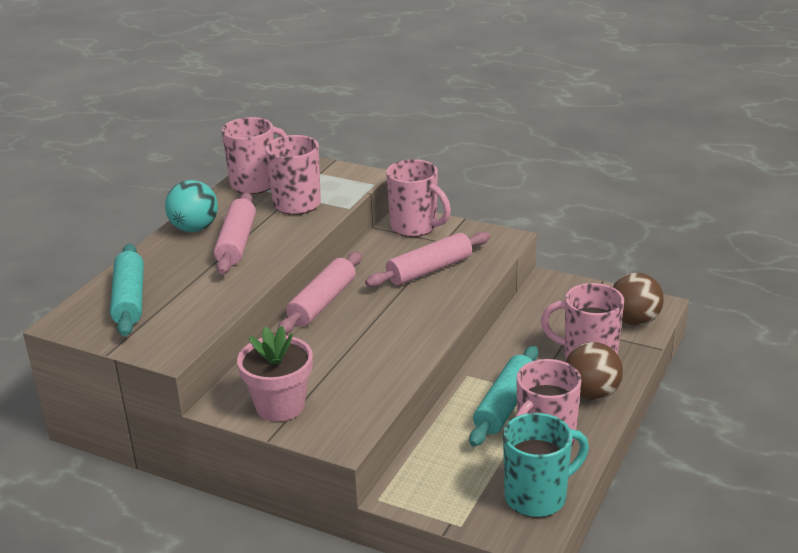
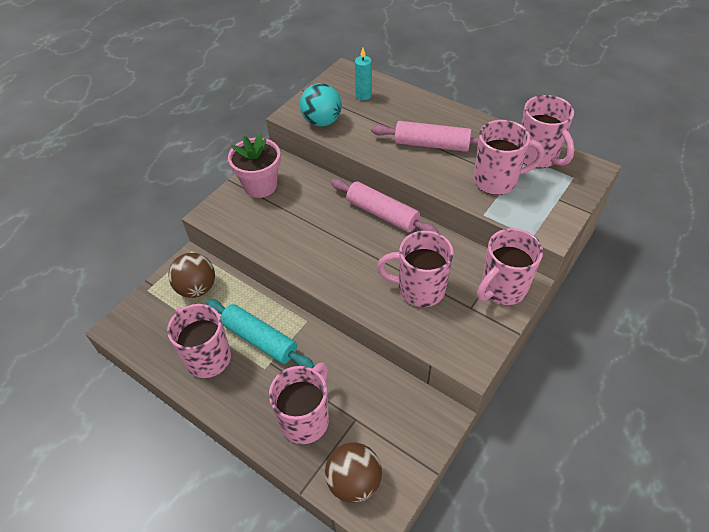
camera: 100 degrees right, 20 degrees up
turquoise rolling pin [110,244,144,336] -> turquoise candle [355,48,372,100]
turquoise ball [165,180,218,232] -> turquoise ball moved to [300,83,342,126]
pink rolling pin [365,232,490,287] -> pink mug [377,231,454,307]
turquoise mug [503,413,589,518] -> none
brown ball [565,342,623,400] -> brown ball moved to [168,253,215,298]

